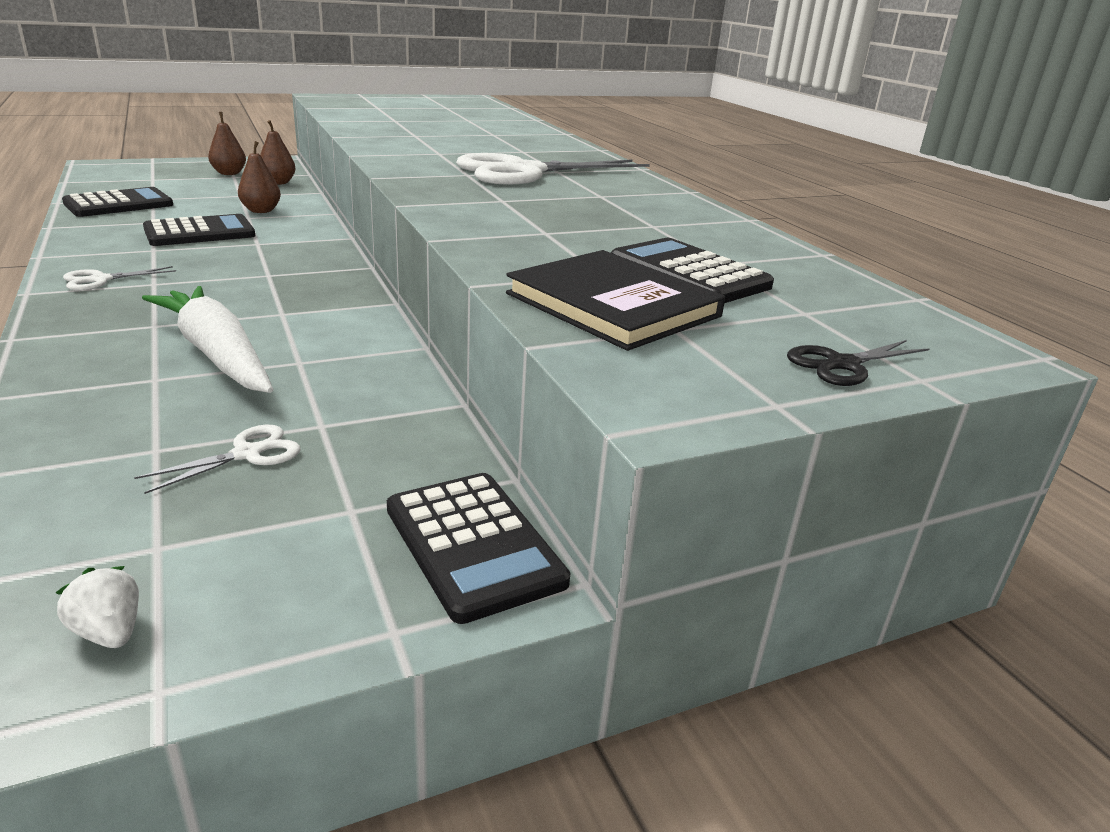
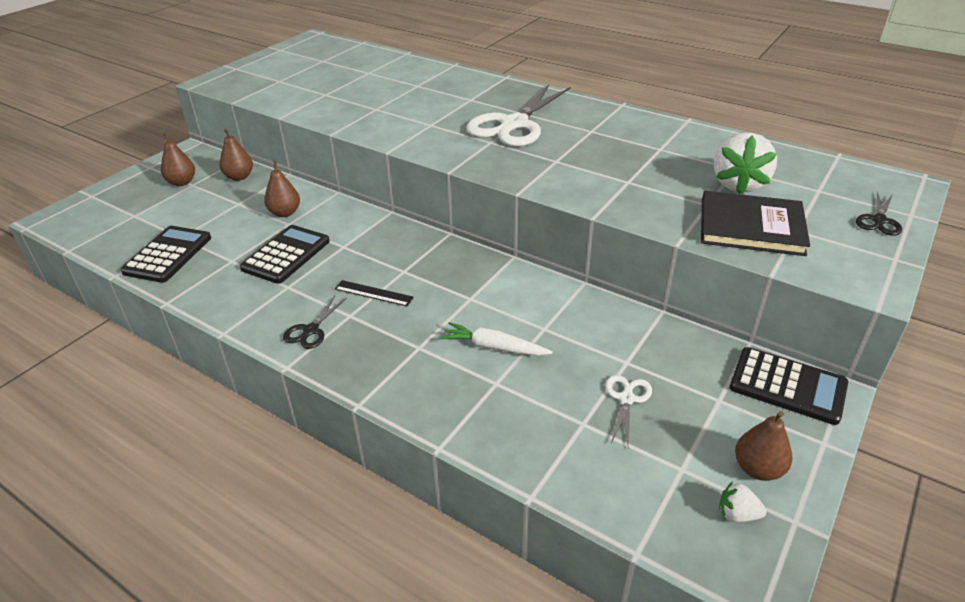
camera: 30 degrees left, 10 degrees up
white scissors [63,266,176,290] -> black scissors [283,296,347,349]
white carrot [142,286,273,393] -> white carrot [441,322,553,356], size x0.59
black calculator [611,238,774,303] -> white strawberry [714,133,777,194]
none -> black ruler [335,280,414,306]
none -> brown pear [735,411,792,481]

